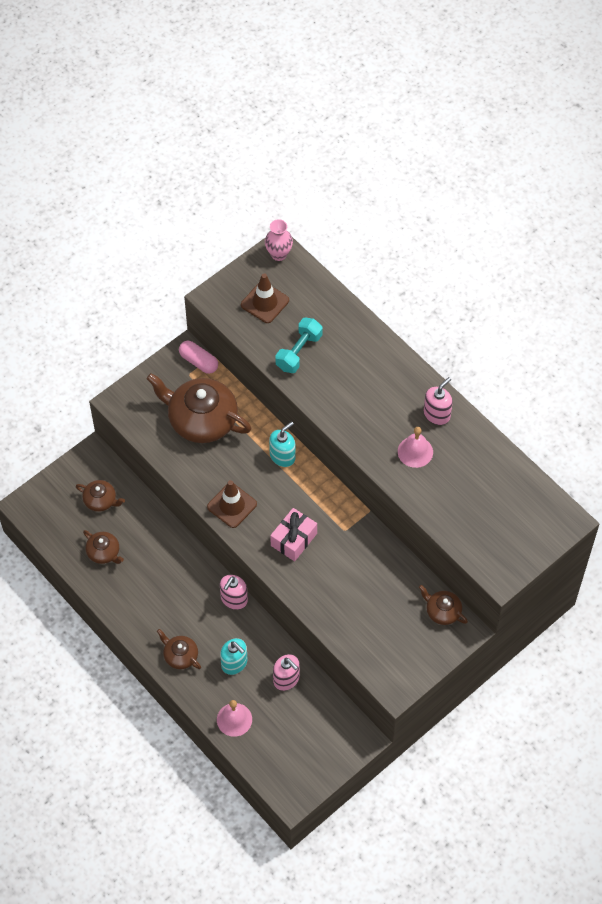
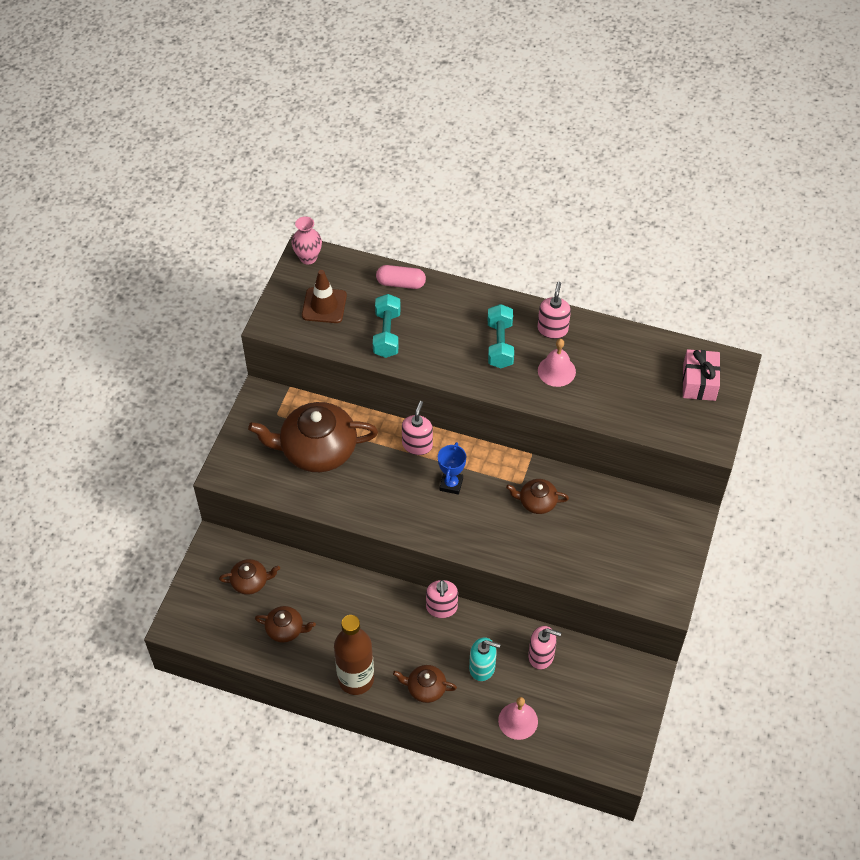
camera: 30 degrees left, 5 degrees down
pink capsule [179,341,218,374] -> pink capsule moved to [376,265,426,289]
brown traffic cone [207,480,257,528] -> none
turquoise soap dispenser [269,422,296,467] -> pink soap dispenser [402,401,433,455]
pink gift [270,508,317,561] -> pink gift moved to [683,349,720,401]
brown teapot [419,585,468,625] -> brown teapot moved to [506,479,569,514]
none -> brown bottle [334,615,374,695]
none -> blue trophy [438,442,466,495]
none -> turquoise dumbbell [488,304,514,368]

